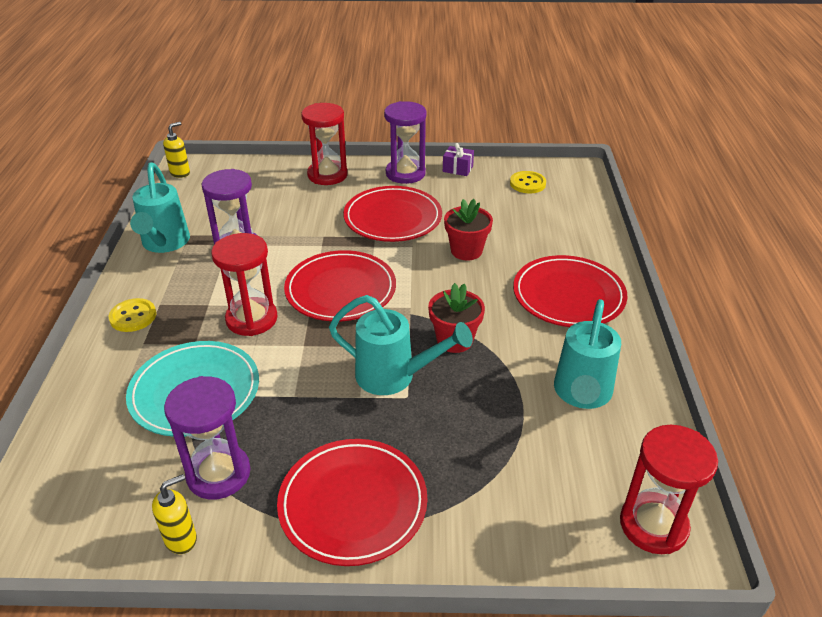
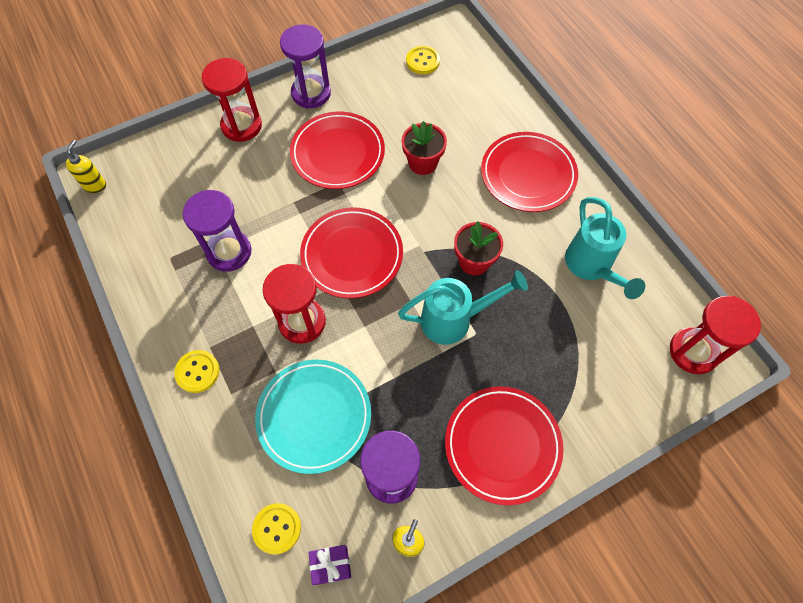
camera: 30 degrees left, 25 degrees up
turquoise watering can [130,162,190,253] -> none
purple gift [443,143,474,176] -> purple gift moved to [308,545,351,585]
none -> yellow button [252,503,301,554]

